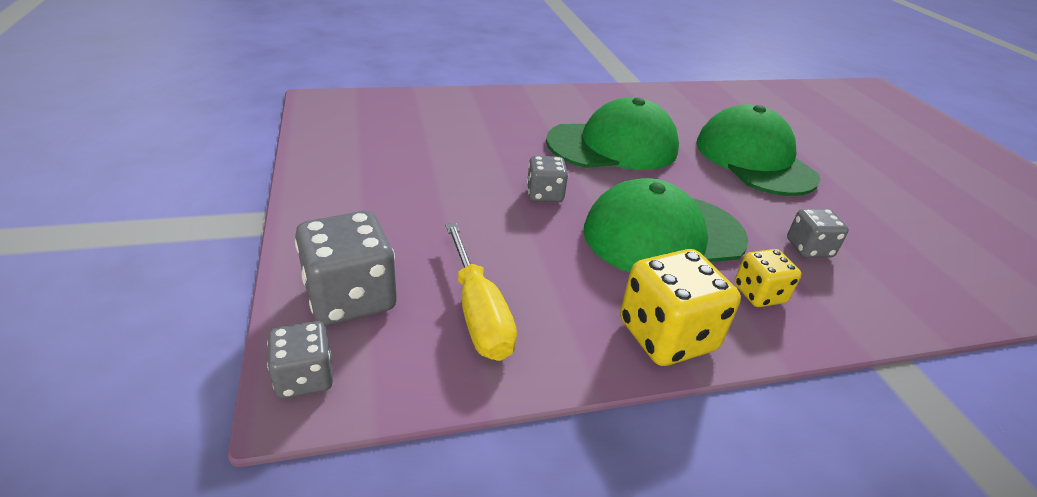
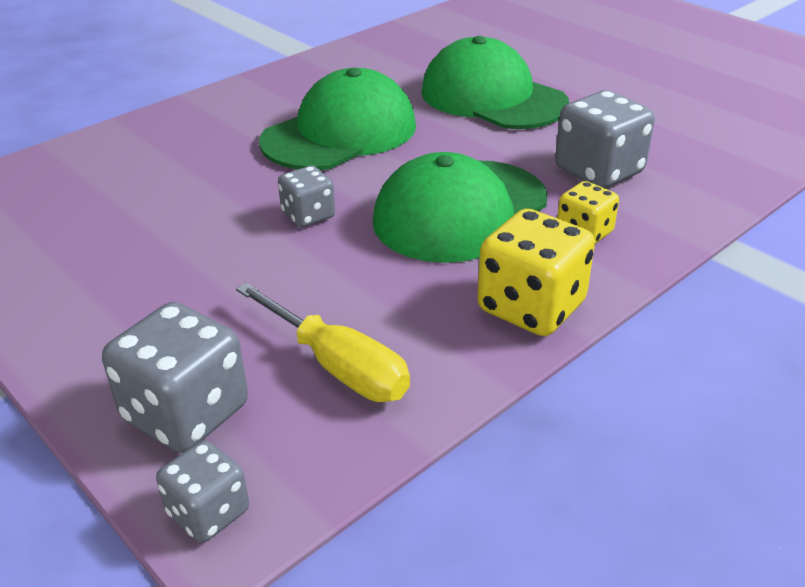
camera: 25 degrees left, 0 degrees up
grey dice [787,209,849,258] -> grey dice [555,90,655,188], size x1.71

